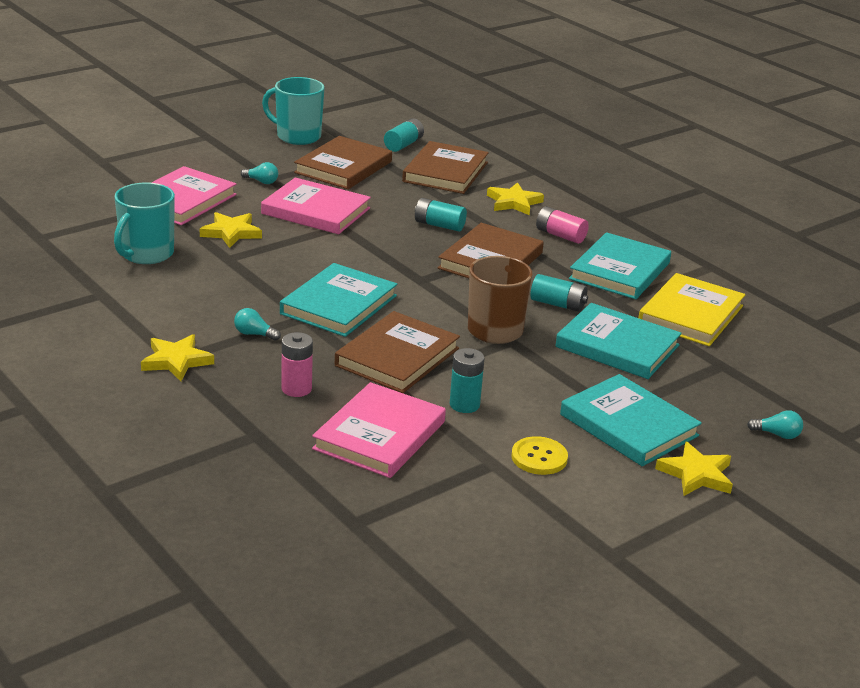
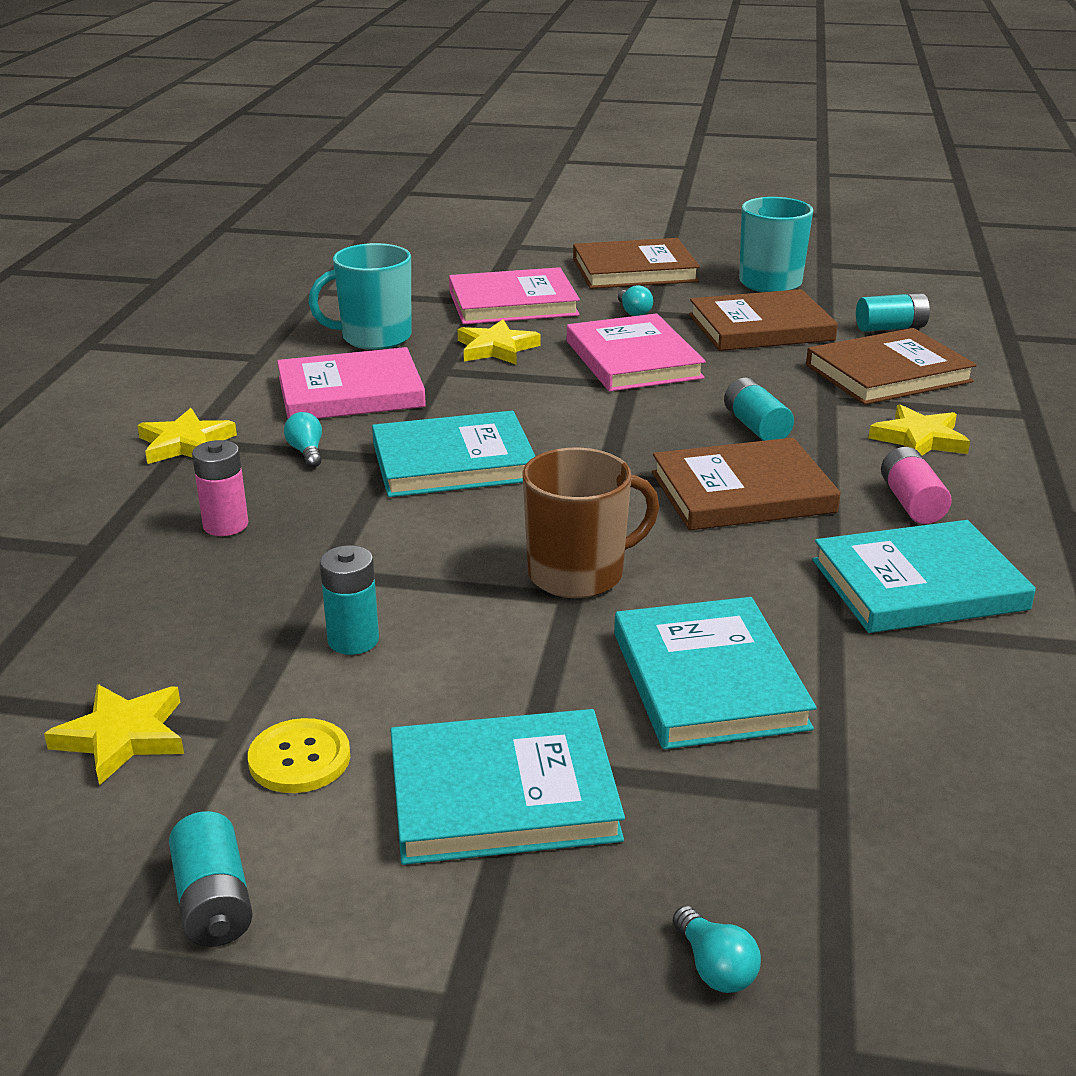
camera: 50 degrees right, 0 degrees up
pink book [312,382,446,478] -> pink book moved to [277,347,426,419]
brown book [335,311,460,393] -> brown book moved to [573,238,700,289]
turquoise battery [530,274,588,312] -> turquoise battery moved to [169,811,253,947]
turquoise book [560,374,702,466] -> turquoise book turned 75 degrees clockwise [390,709,625,865]
yellow book [638,273,745,346] -> none
yellow star [655,441,733,496] -> yellow star moved to [44,684,184,786]

